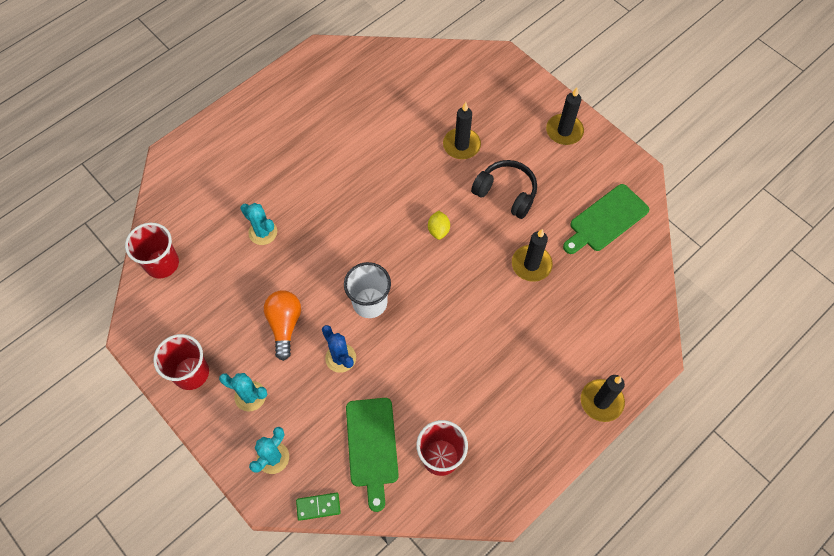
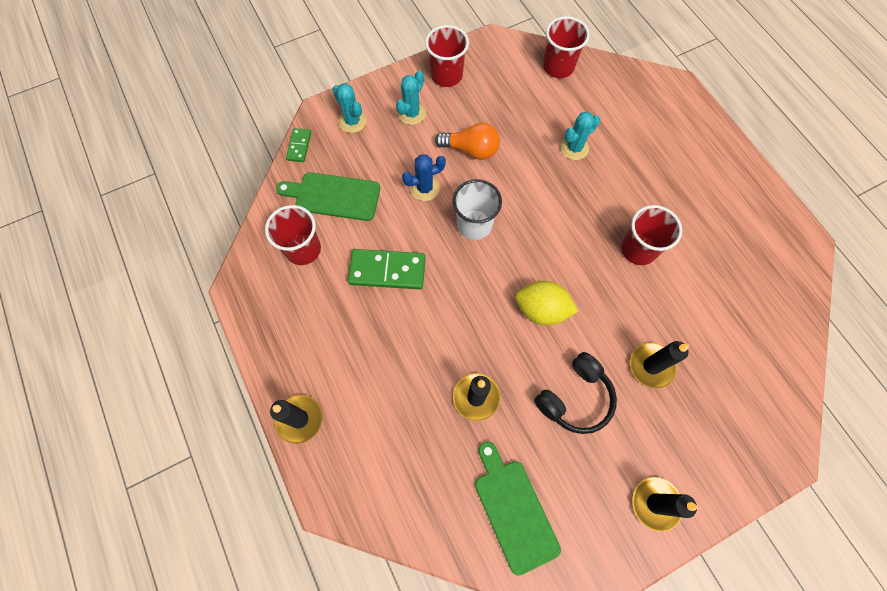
camera: 105 degrees right, 5 degrees up
yellow lemon [428,211,450,240] -> yellow lemon [515,281,578,325], size x1.70
none -> green domino [348,249,426,289]
none -> red cup [621,205,682,265]

